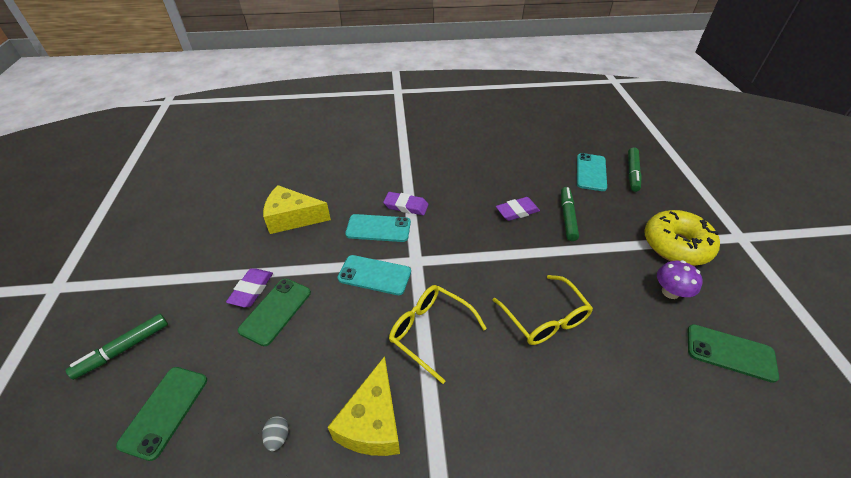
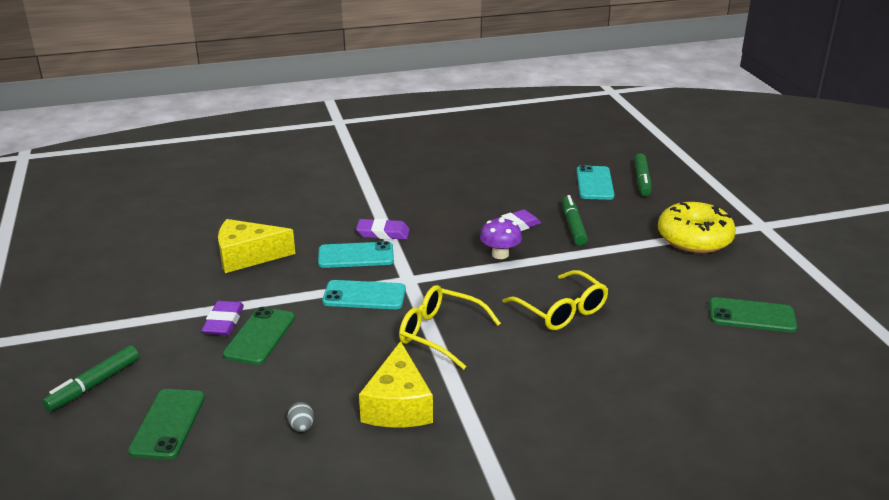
camera: 10 degrees left, 15 degrees down
purple mushroom [657,260,703,299] -> purple mushroom moved to [480,217,522,259]

